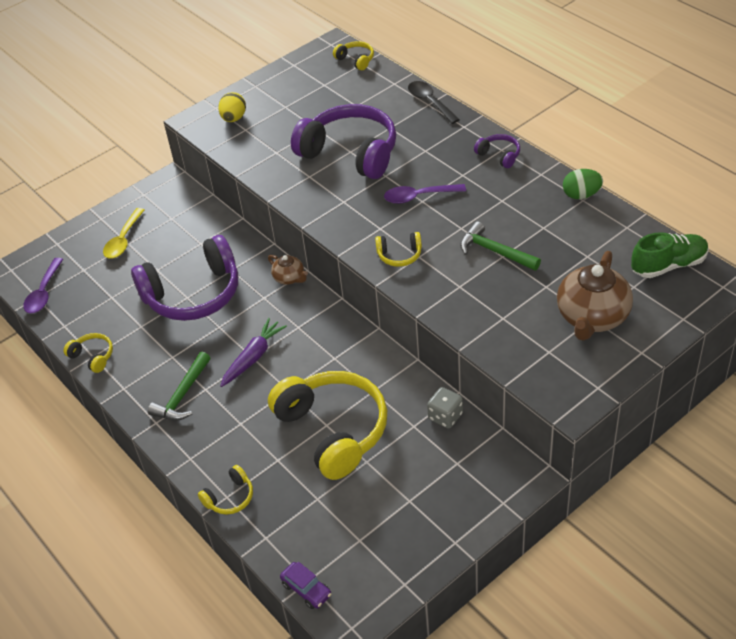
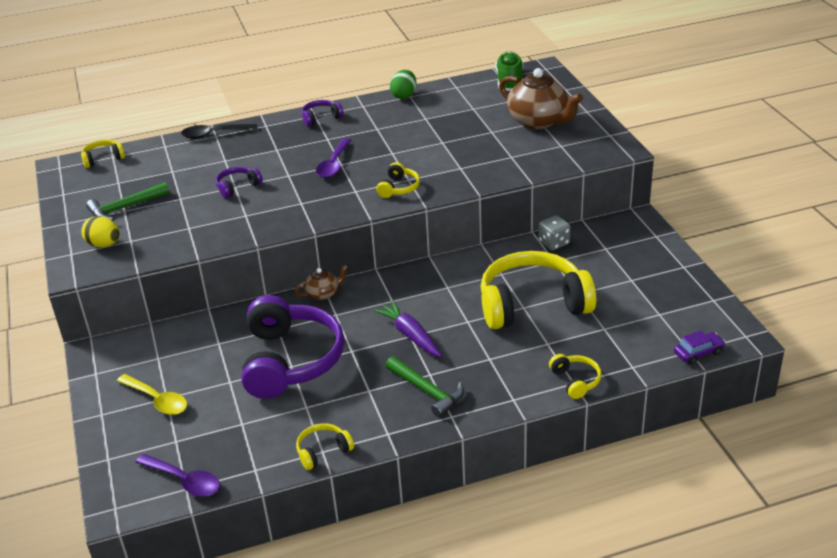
camera: 70 degrees left, 10 degrees down
purple headphones [291,104,396,179] -> purple headphones [216,167,263,198], size x0.43
green hammer [460,222,541,271] -> green hammer moved to [86,182,169,221]

